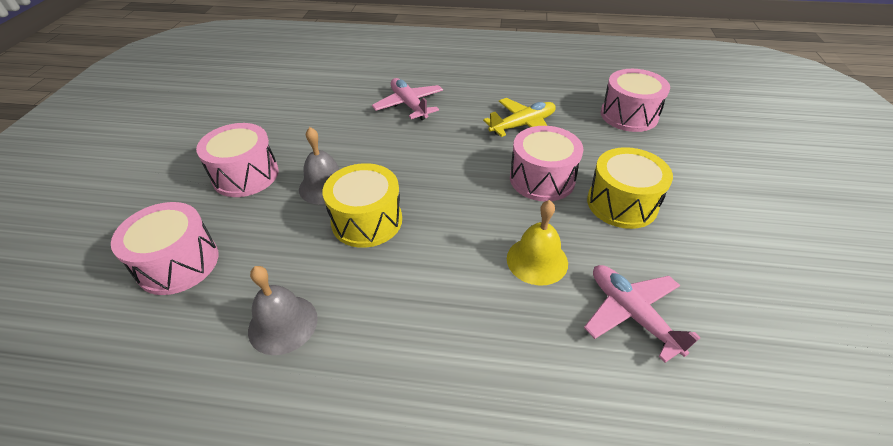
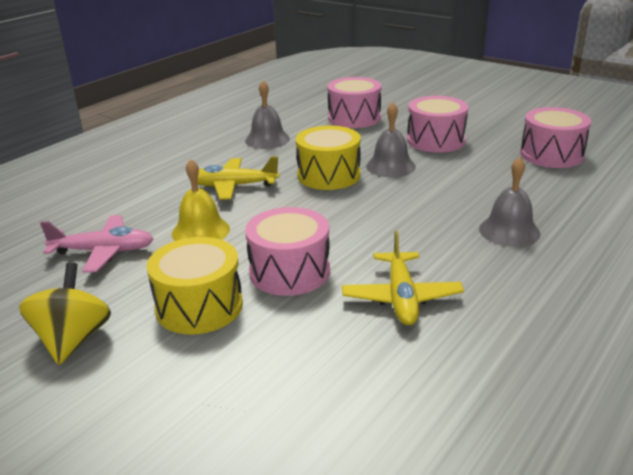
camera: 120 degrees right, 15 degrees down
pink plane [372,78,443,120] -> grey bell [479,157,541,247]
pink drum [601,69,670,132] -> pink drum moved to [520,107,591,168]
none -> yellow spinning top [19,262,111,365]
none -> yellow plane [188,156,280,200]

